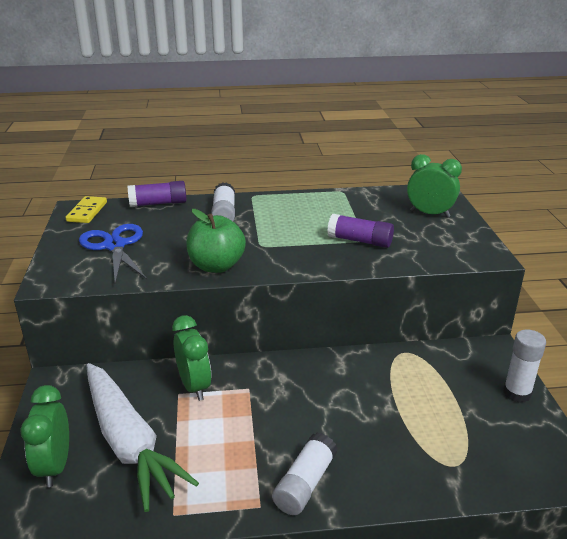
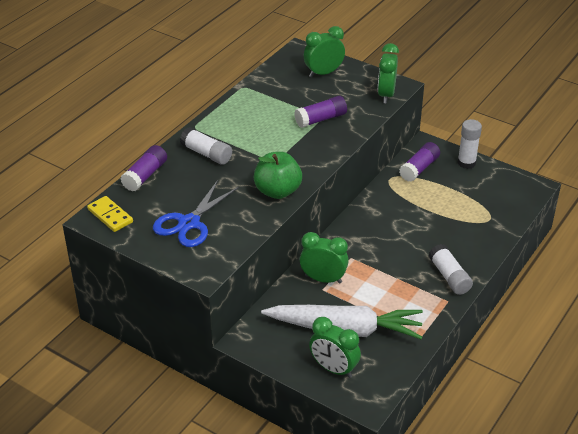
camera: 50 degrees left, 10 degrees up
blue scissors [79,224,147,284] -> blue scissors turned 75 degrees counterclockwise [153,180,239,247]
none -> green clock [378,43,399,103]
none -> purple glue stick [399,142,440,182]

